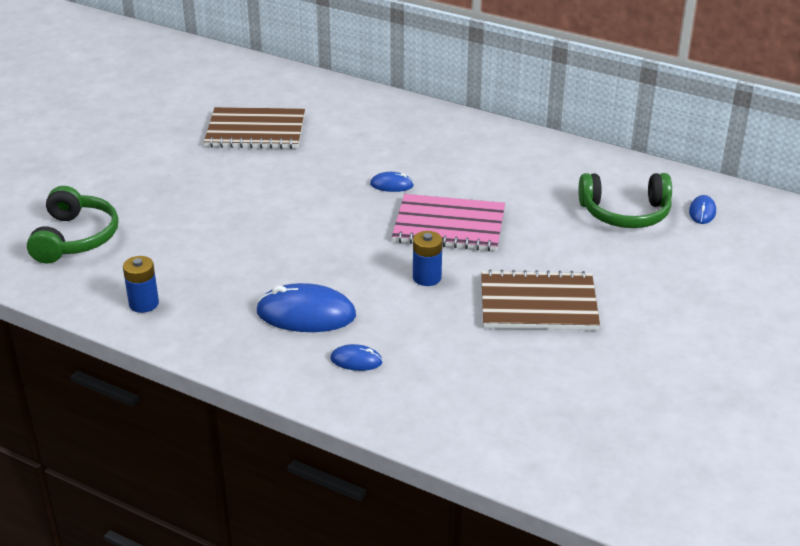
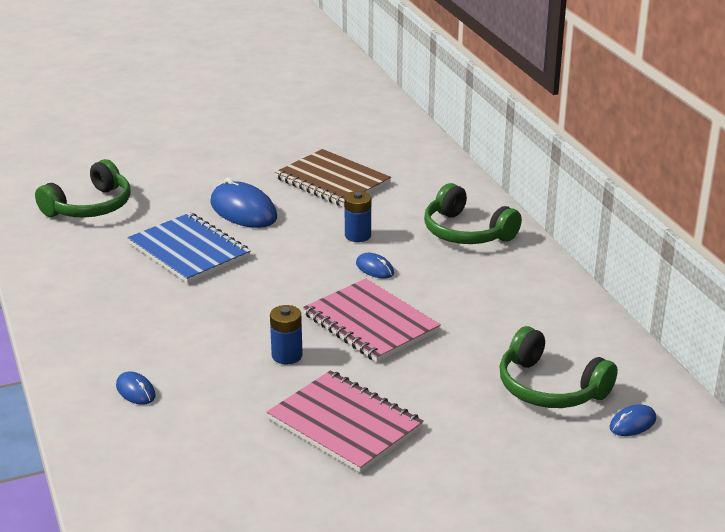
camera: 40 degrees right, 5 degrees down
blue battery [123,256,159,313] -> blue battery moved to [344,191,371,242]
blue mouse [256,283,356,332] -> blue mouse moved to [211,178,277,228]
brown notebook [481,269,600,330] -> pink notebook [267,370,424,473]
none -> blue notebook [128,213,251,283]
none -> green headphones [424,183,522,244]

